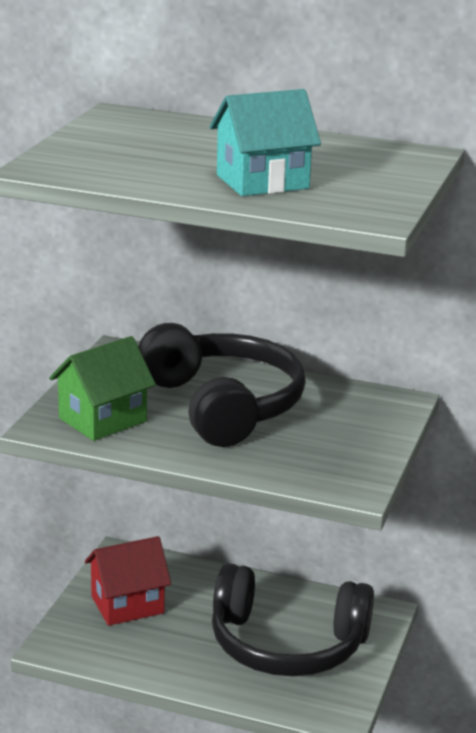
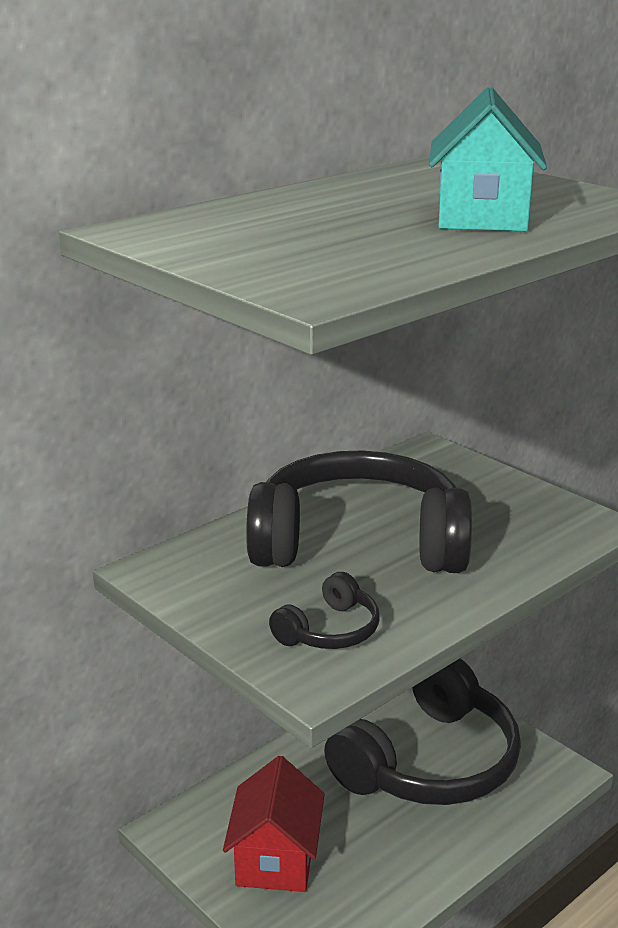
camera: 60 degrees left, 0 degrees up
green house [49,336,156,441] -> black headphones [269,572,379,649]

